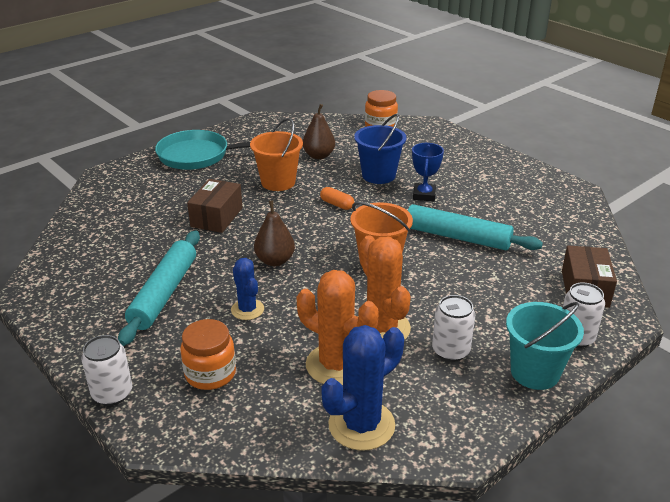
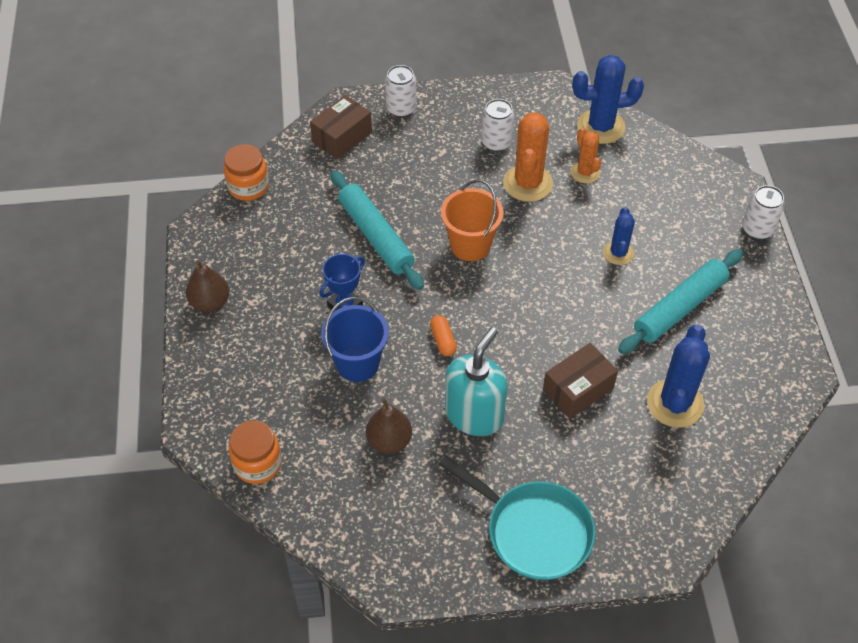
camera: 145 degrees left, 20 degrees up
orange jar [180,319,236,390] -> orange jar moved to [224,144,269,201]
orange bucket [250,118,303,191] -> turquoise soap dispenser [445,327,508,436]
brown pear [254,200,295,266] -> brown pear moved to [186,260,229,313]
orange cactus [297,270,379,385] -> orange cactus [571,128,601,183], size x0.59
turquoise bucket [506,302,584,390] -> none
none -> blue cactus [647,324,710,428]

